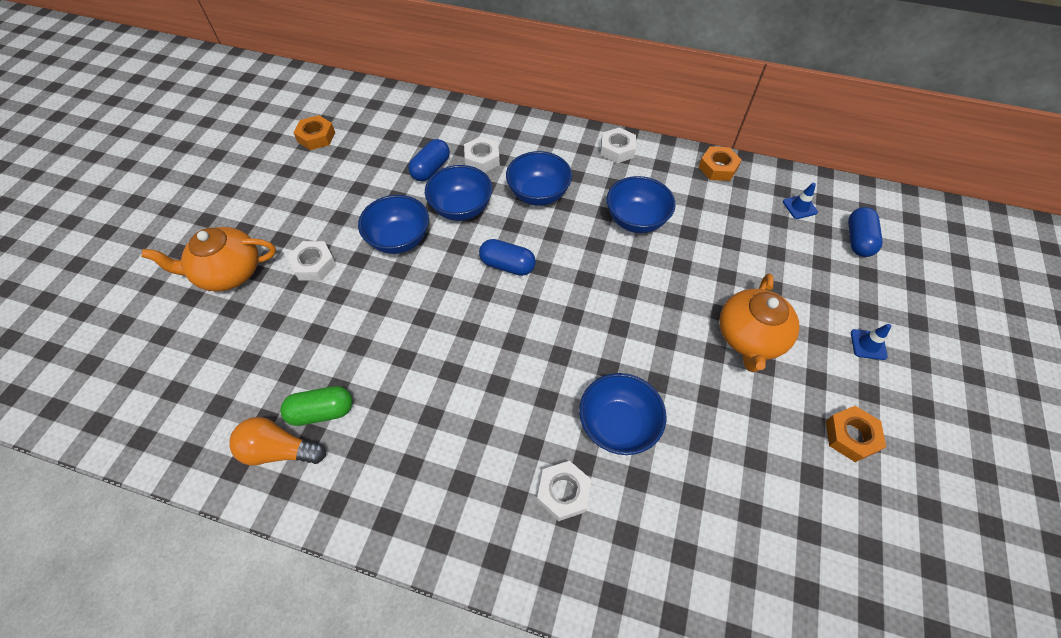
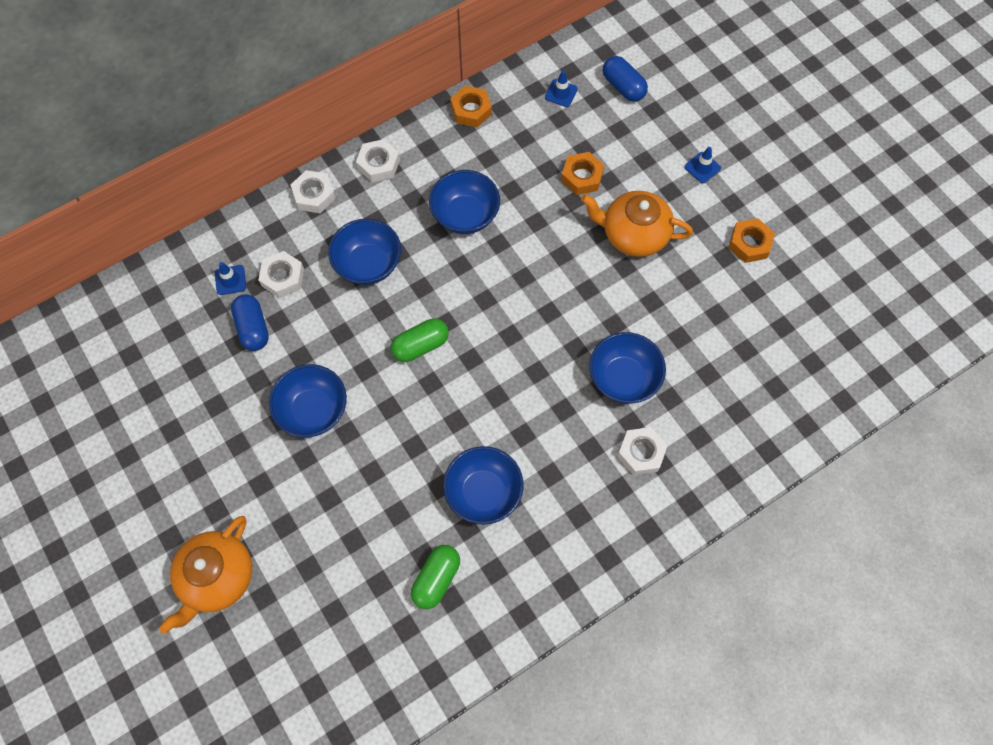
camera: 50 degrees left, 10 degrees up
orange light bulb [229,417,326,466] -> none
white nut [287,241,336,281] -> white nut moved to [291,170,336,213]
orange nut [294,115,335,150] -> orange nut moved to [561,152,605,195]
blue bowl [425,165,492,221] -> blue bowl moved to [443,446,524,525]
blue capsule [479,239,536,276] -> green capsule [391,319,449,362]
orange teapot [719,273,800,372] -> orange teapot turned 135 degrees clockwise [581,191,693,257]
none -> blue traffic cone [215,262,246,295]

